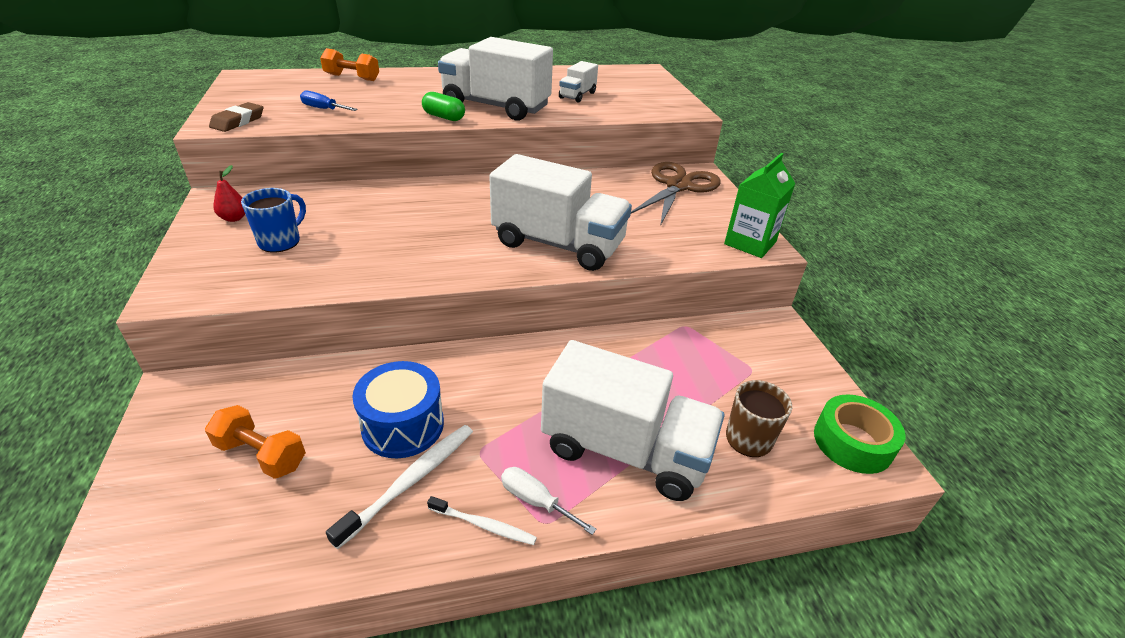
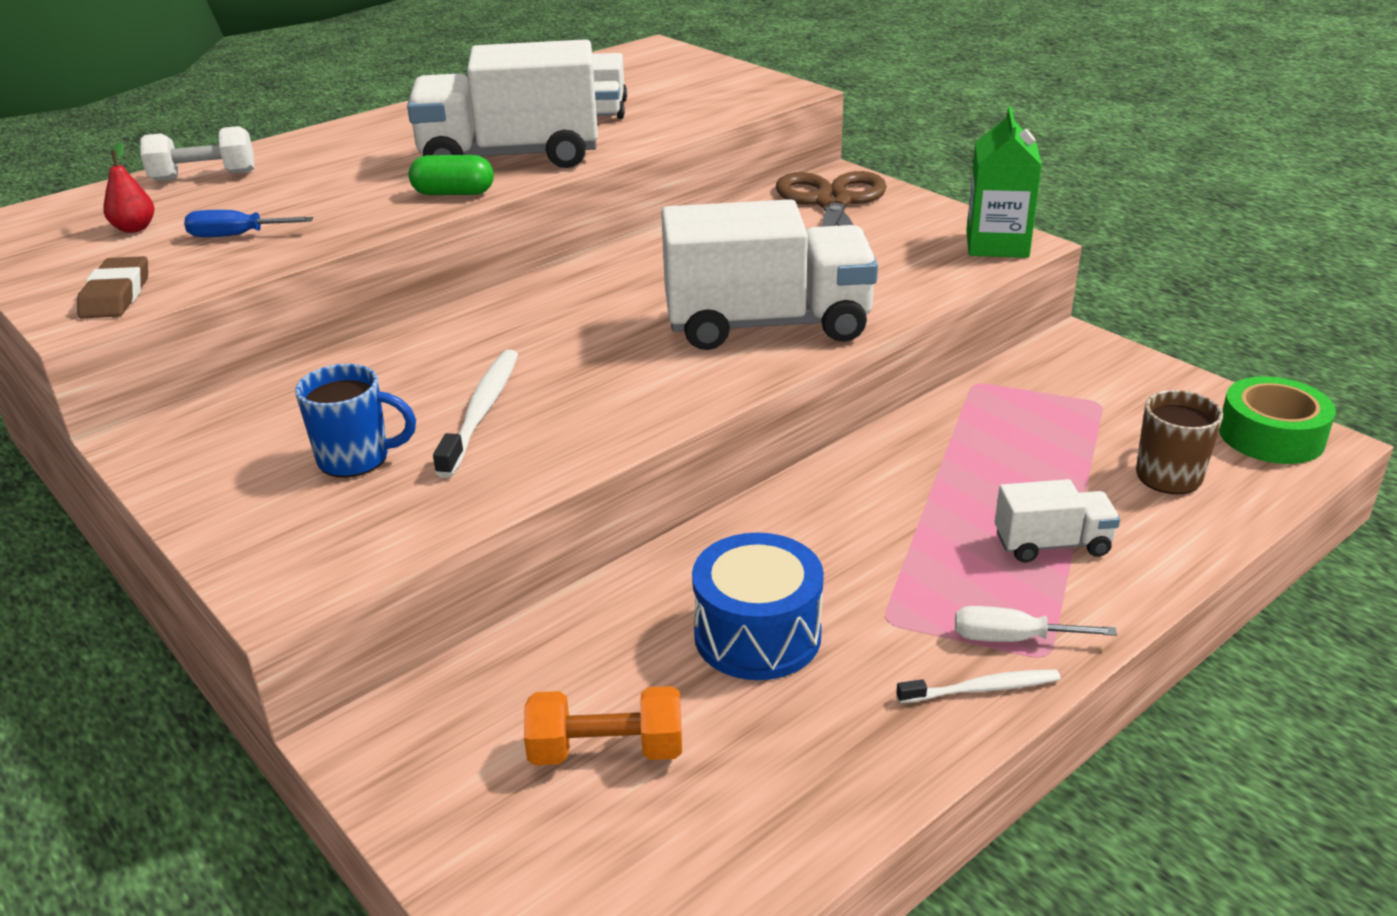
camera: 25 degrees left, 5 degrees down
red pear [213,165,245,222] -> red pear moved to [103,142,154,233]
blue mug [241,188,306,253] -> blue mug turned 90 degrees clockwise [295,364,416,478]
orange dumbbell [320,48,379,81] -> white dumbbell [141,126,254,181]
white toothbrush [326,425,473,549] -> white toothbrush moved to [433,350,518,478]
white truck [541,340,725,501] -> white truck [995,479,1120,563], size x0.48

